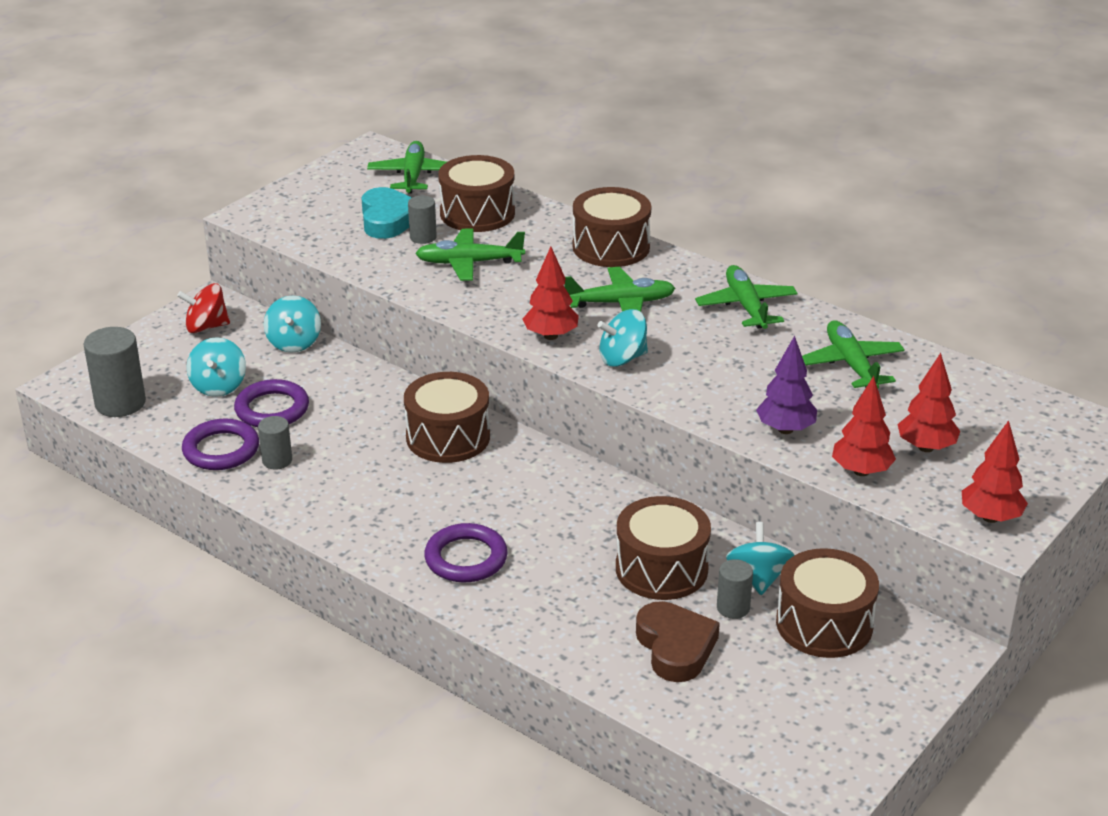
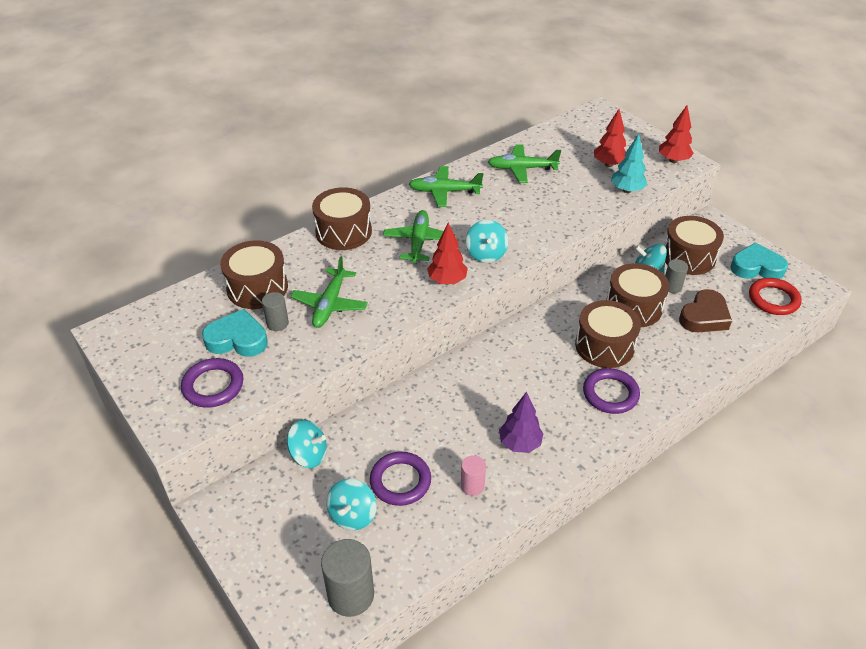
camera: 75 degrees left, 10 degrees up
red spinning top [177,283,230,333] -> none
purple ring [182,419,259,470] -> purple ring moved to [181,358,243,408]
turquoise spinning top [187,337,246,397] -> turquoise spinning top turned 90 degrees clockwise [326,479,377,530]
grey cylinder [258,416,292,470] -> pink cylinder [461,455,486,496]
green plane [367,141,447,194] -> none
brown drum [404,372,490,463] -> brown drum moved to [575,300,641,368]
brown heart [636,601,720,682] -> brown heart turned 135 degrees clockwise [679,289,732,332]
purple tree [756,336,817,434] -> purple tree moved to [499,392,544,453]
red tree [832,376,896,476] -> turquoise tree [611,134,647,193]
none -> turquoise heart [730,243,788,279]
none -> red ring [749,278,802,315]

